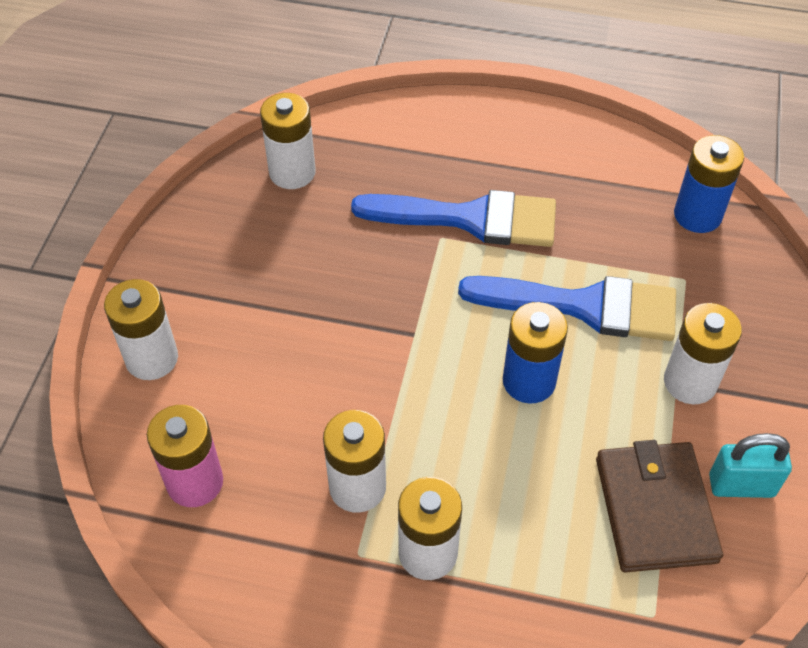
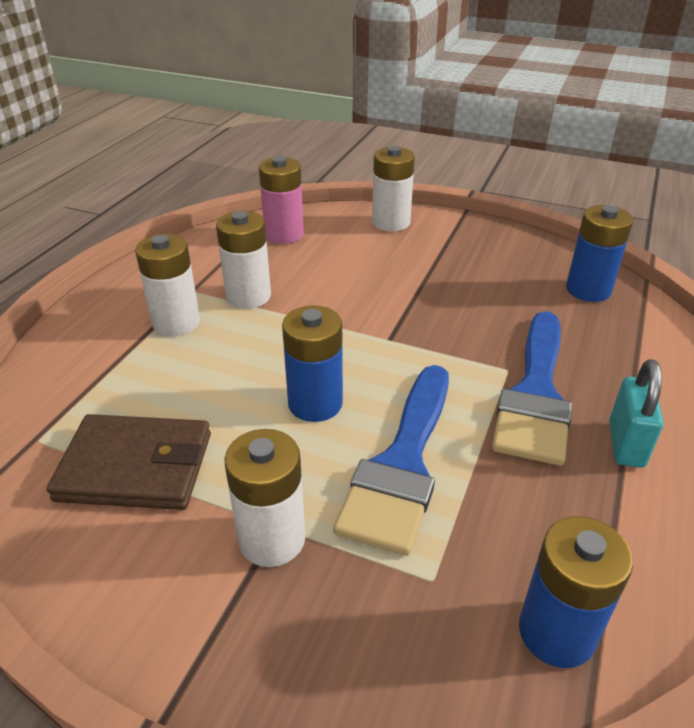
camera: 100 degrees right, 15 degrees down
white battery [260,93,316,189] -> blue battery [566,205,633,302]
turquoise padlock [709,433,792,498] -> turquoise padlock moved to [609,359,664,468]

